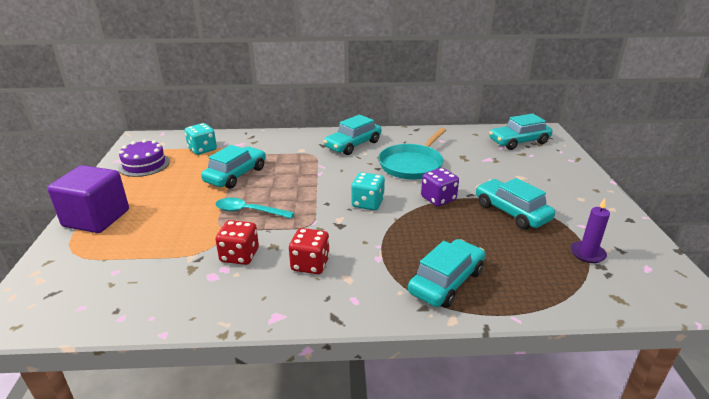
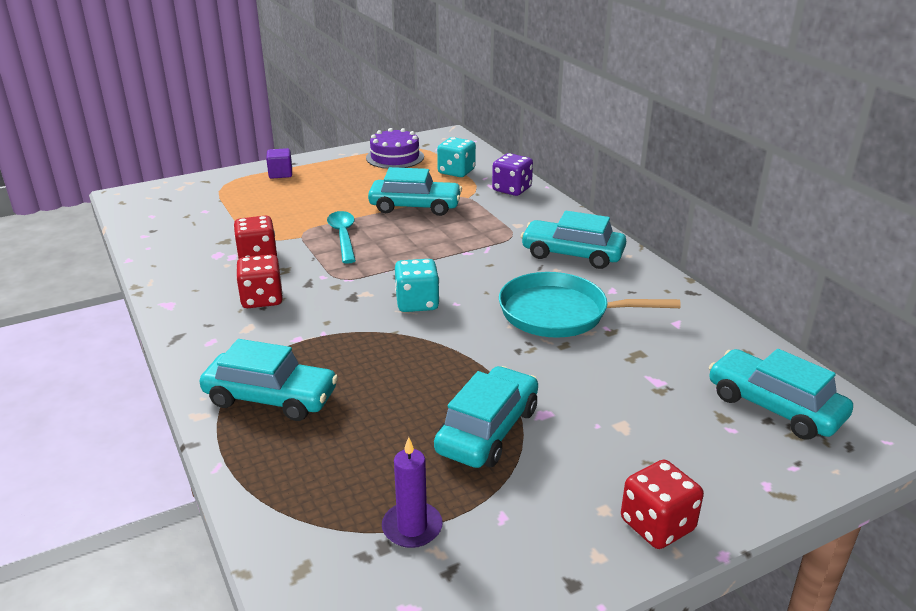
camera: 65 degrees right, 0 degrees up
purple cube [47,165,129,233] -> purple cube [266,148,292,179], size x0.46
purple dice [421,168,459,206] -> purple dice moved to [492,153,533,196]
none -> red dice [621,460,704,549]

